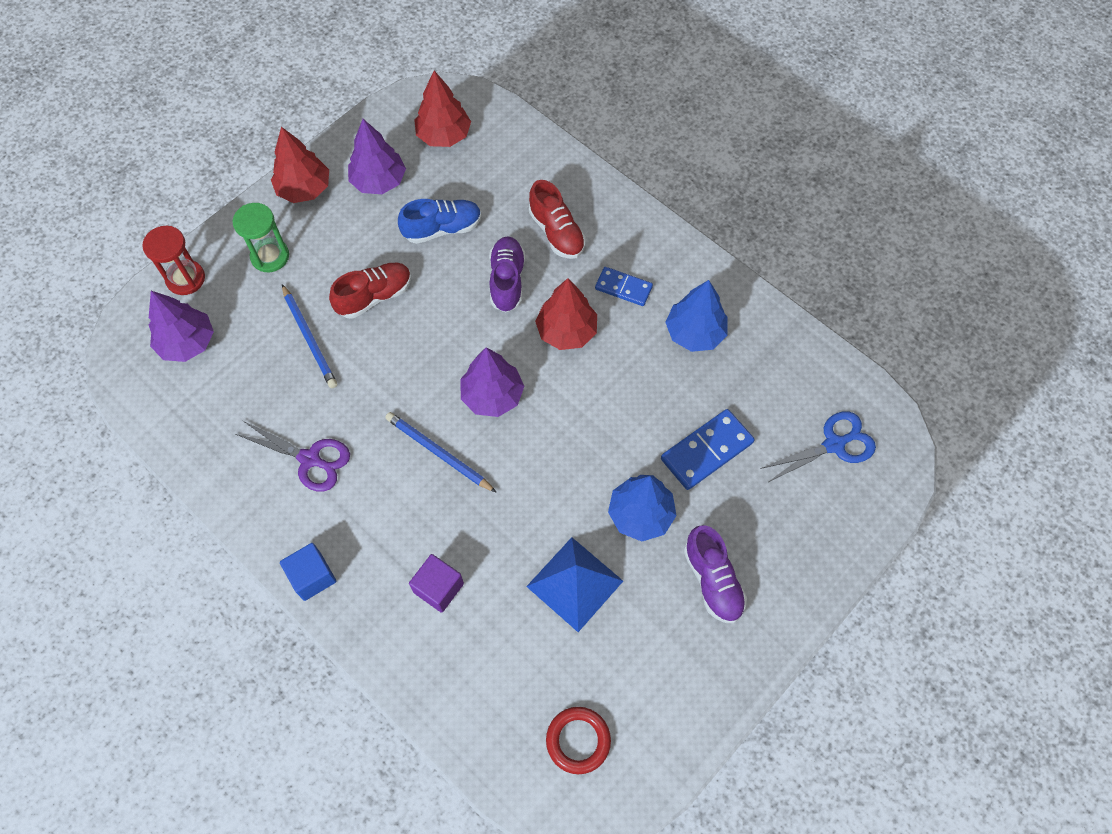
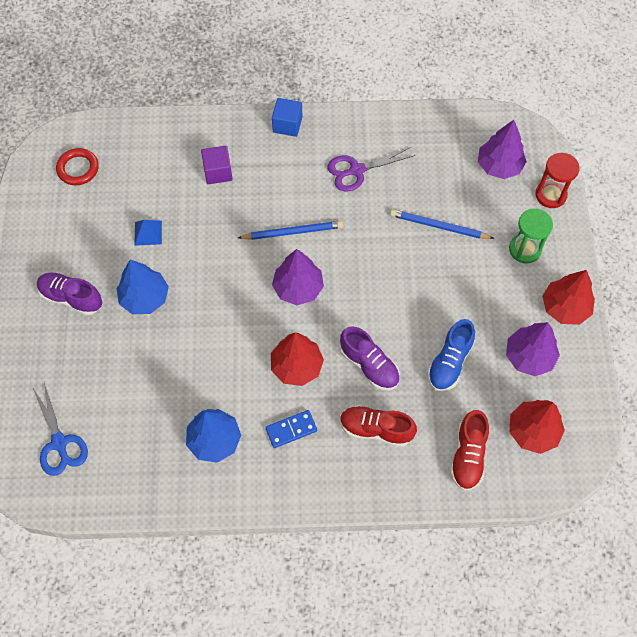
camera: 135 degrees right, 0 degrees up
red shoe [329,263,411,318] -> red shoe moved to [450,410,489,491]
blue pyramid [526,537,623,632] -> blue pyramid [134,220,162,246], size x0.54
blue domino [661,409,754,490] -> none
blue scissors [760,411,876,483] -> blue scissors turned 45 degrees counterclockwise [33,383,88,476]

